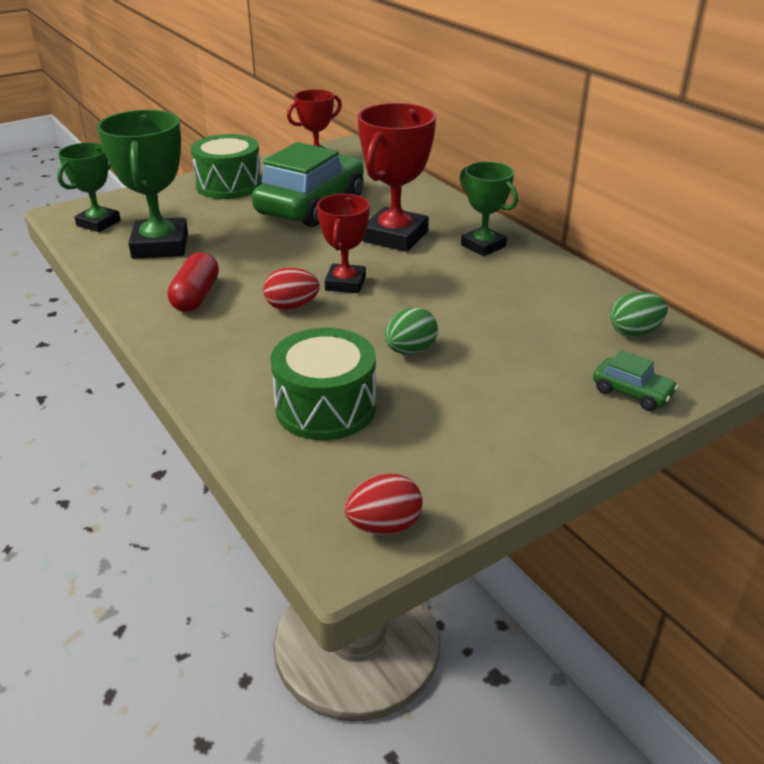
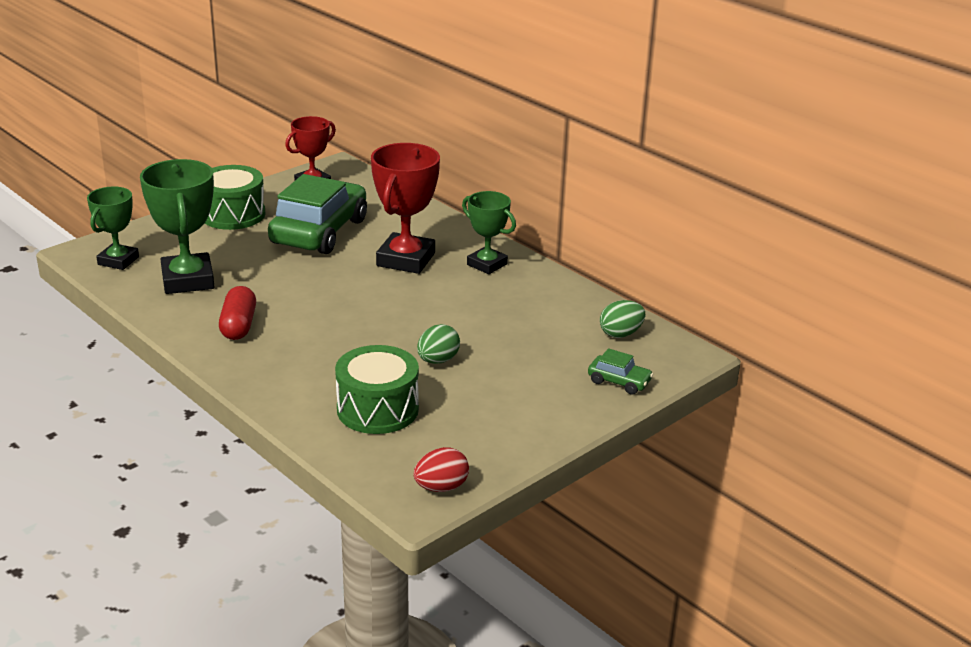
camera: 10 degrees left, 5 degrees down
red egg [263,268,320,310] -> none
red trophy [317,194,370,293] -> none

